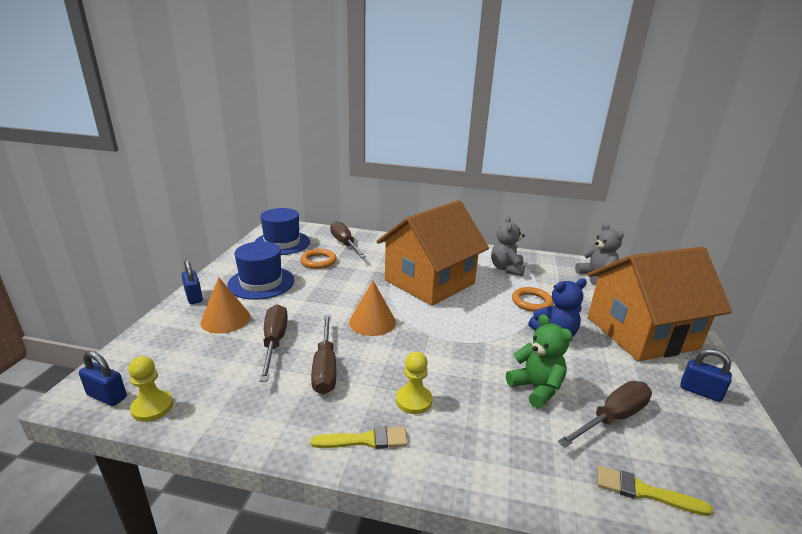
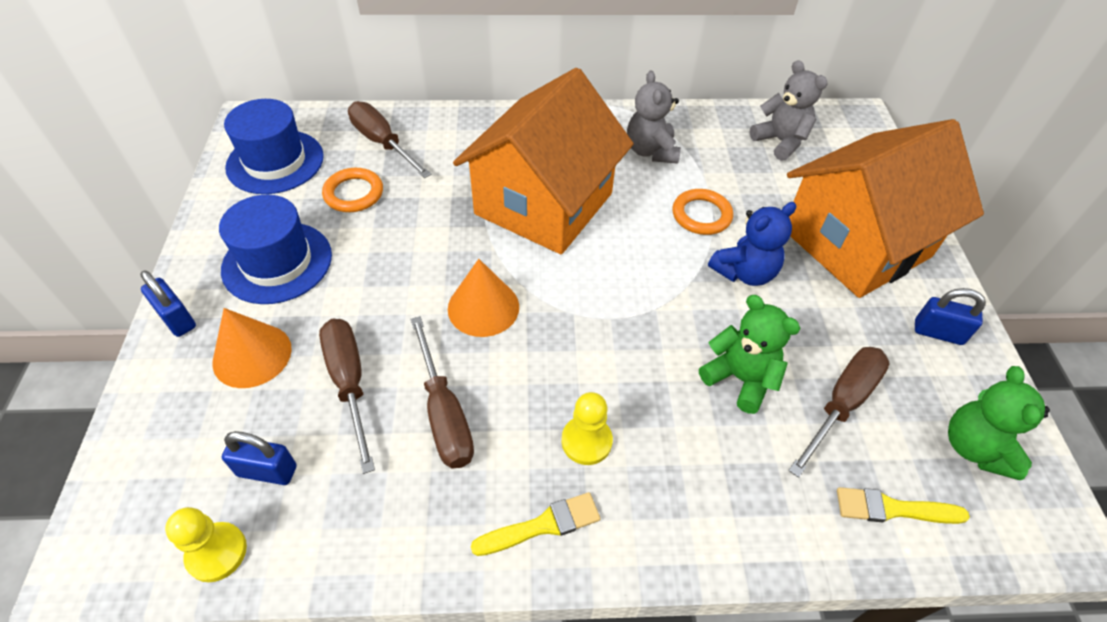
camera: 15 degrees left, 25 degrees up
blue padlock [79,351,127,406] -> blue padlock moved to [222,431,297,485]
none -> green teddy bear [948,366,1050,480]

